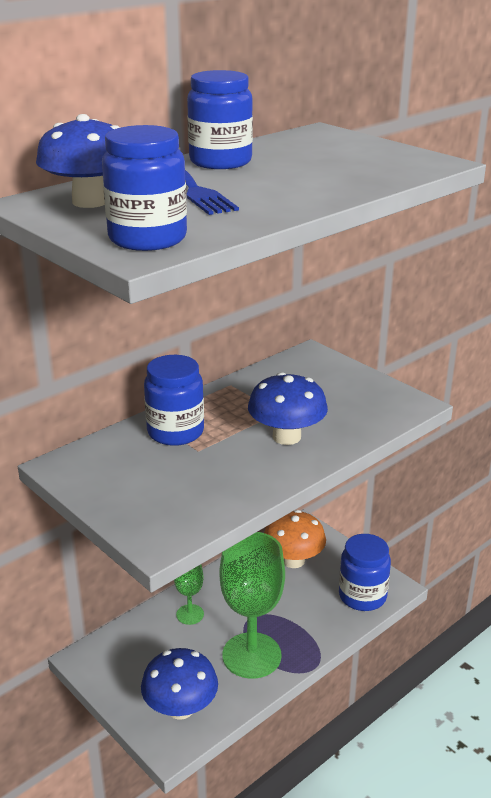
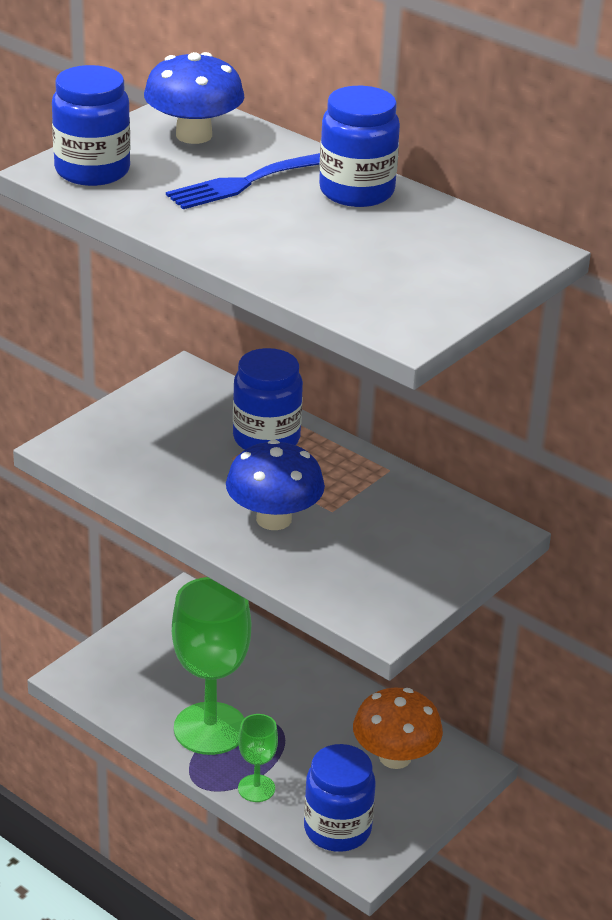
camera: 80 degrees right, 5 degrees up
blue mushroom [141,648,218,720] -> none
green goblet [174,565,204,625] -> green goblet moved to [238,714,278,802]

